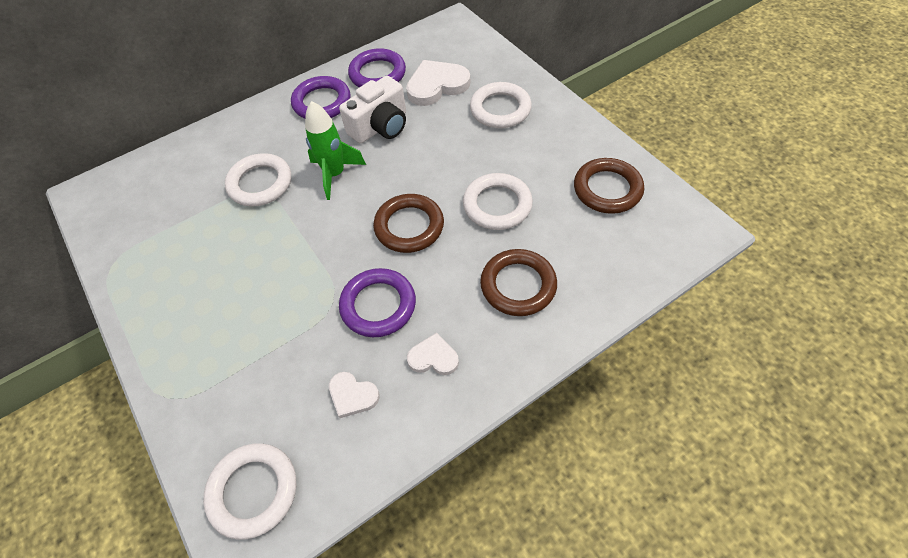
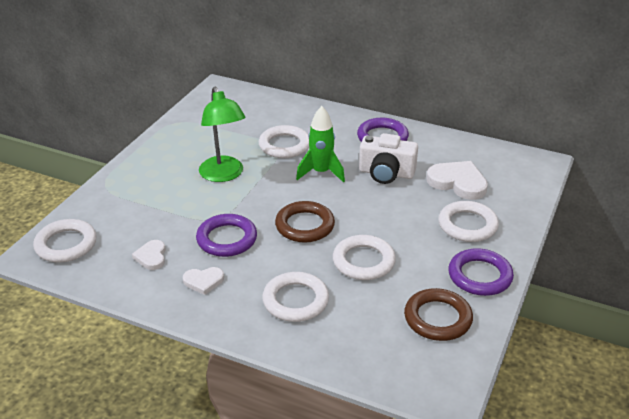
camera: 55 degrees right, 20 degrees down
purple ring [348,48,406,87] -> purple ring moved to [448,248,514,296]
white heart [407,333,459,375] -> white heart turned 105 degrees clockwise [183,267,224,295]
brown ring [480,249,557,316] -> white ring [262,272,329,322]
none -> green lamp [199,87,245,182]

